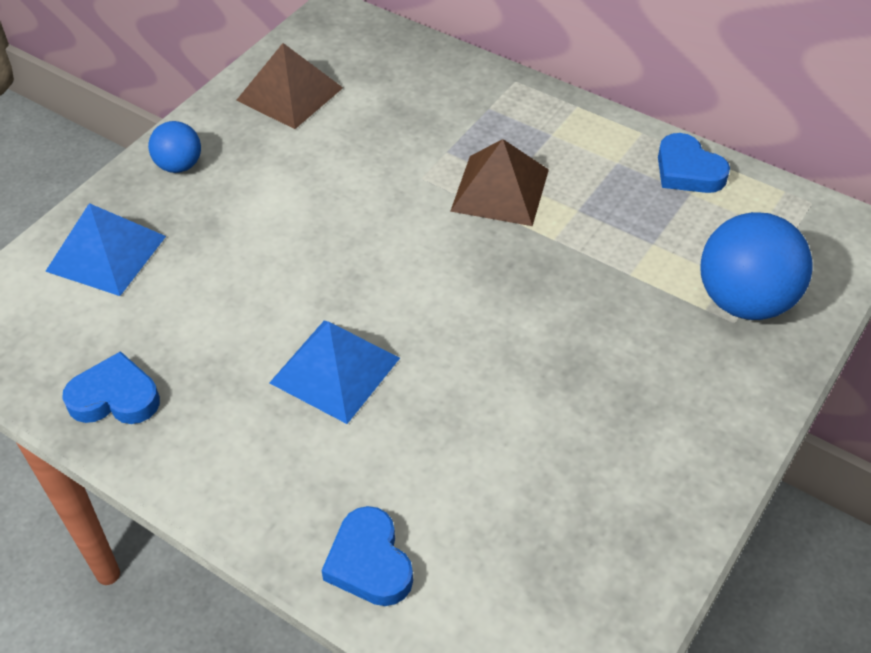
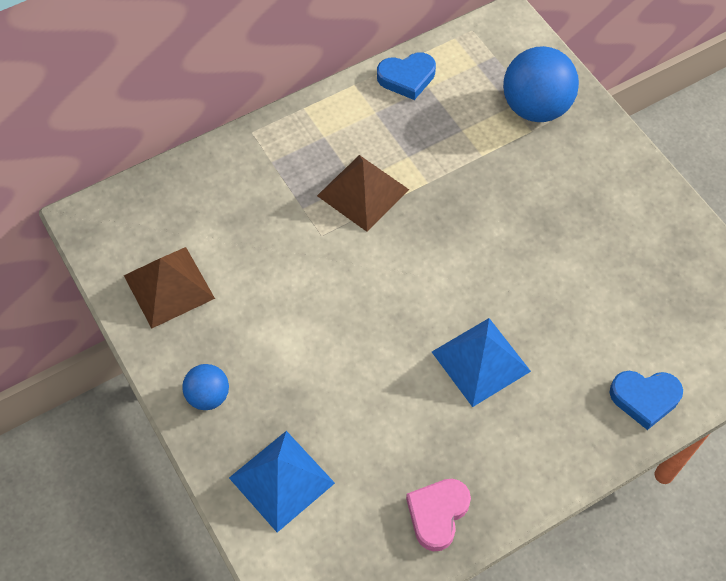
camera: 65 degrees left, 10 degrees up
blue heart [62,351,160,424] -> pink heart [406,479,471,551]

